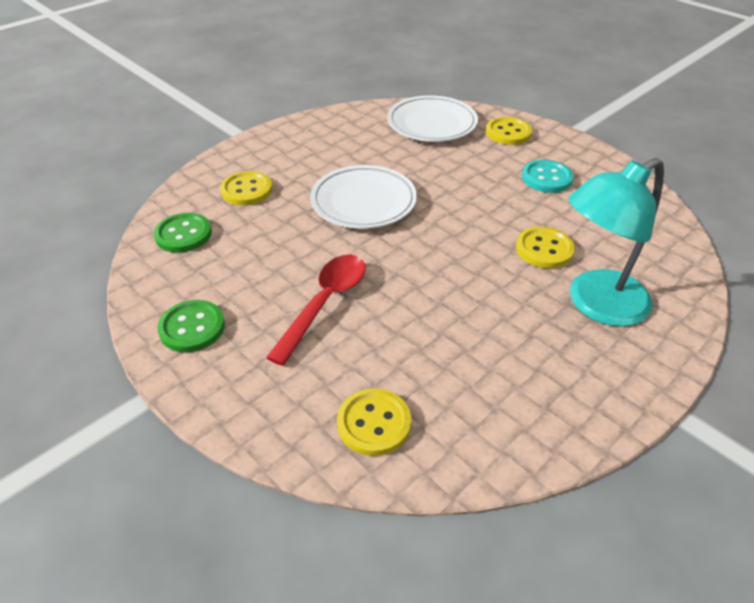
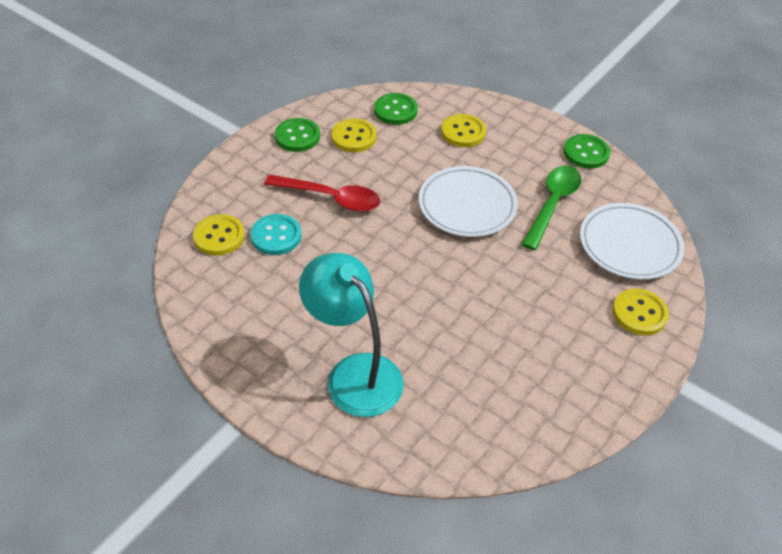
camera: 80 degrees right, 5 degrees up
yellow button [516,227,575,268] -> yellow button moved to [331,119,377,152]
turquoise button [522,160,573,193] -> turquoise button moved to [250,214,302,255]
none -> green spoon [522,166,581,250]
none -> green button [563,134,610,169]

